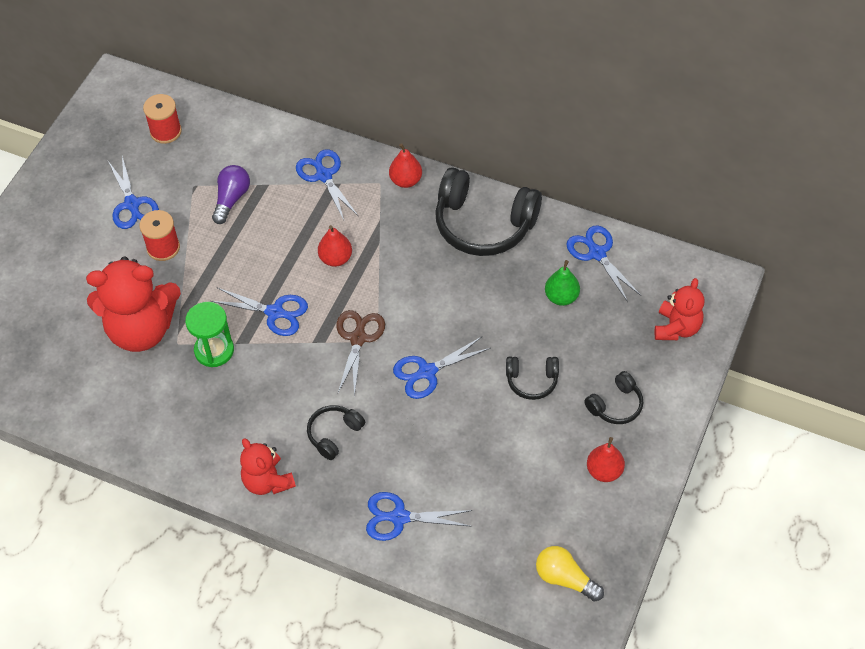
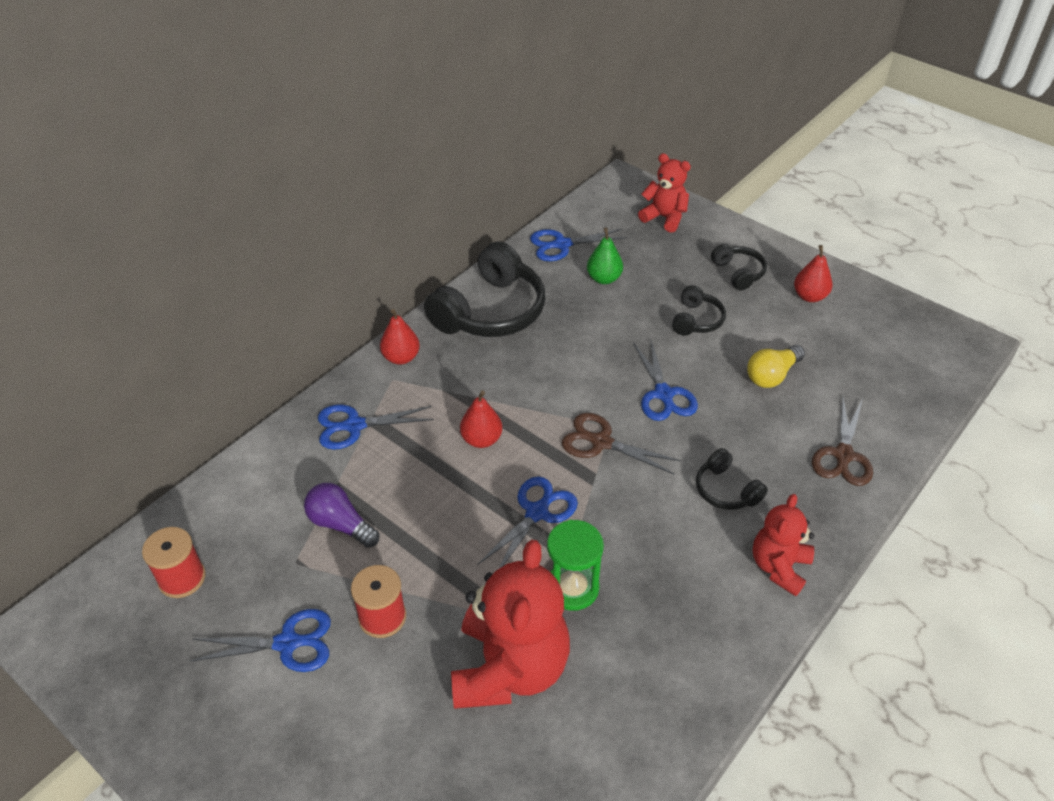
camera: 75 degrees left, 10 degrees down
red teddy bear [240,438,296,495] -> red teddy bear turned 135 degrees clockwise [753,494,814,596]
blue scissors [366,492,472,541] -> brown scissors [812,397,873,486]
yellow light bulb [536,546,604,602] -> yellow light bulb moved to [747,345,805,388]

